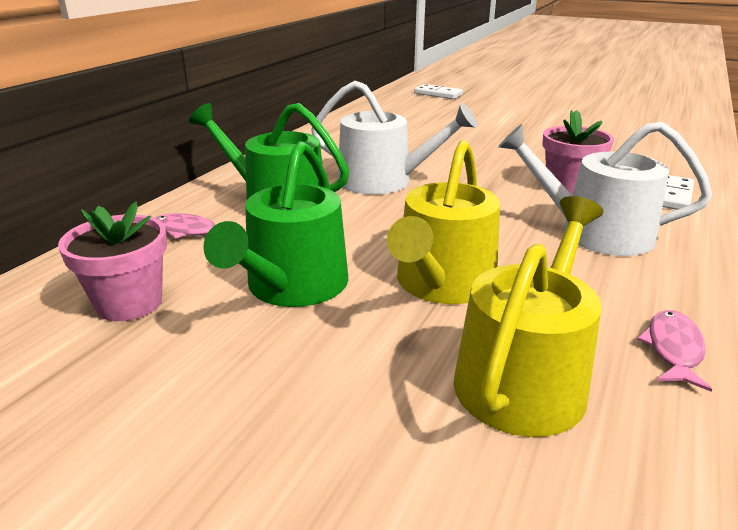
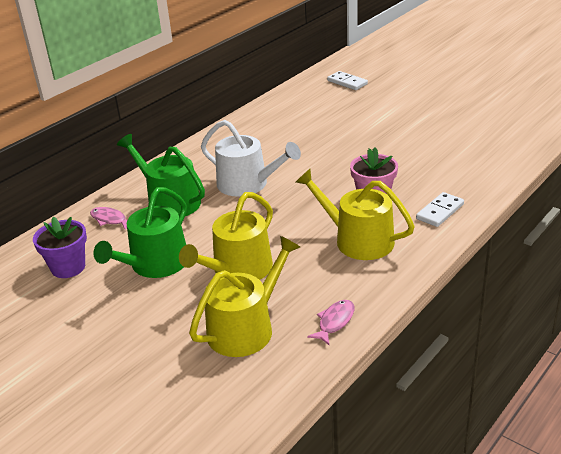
camera: 15 degrees right, 5 degrees up
pink flower pot [58,202,167,321] -> purple flower pot [33,217,87,278]
white watering can [498,122,712,256] -> yellow watering can [296,169,415,260]

